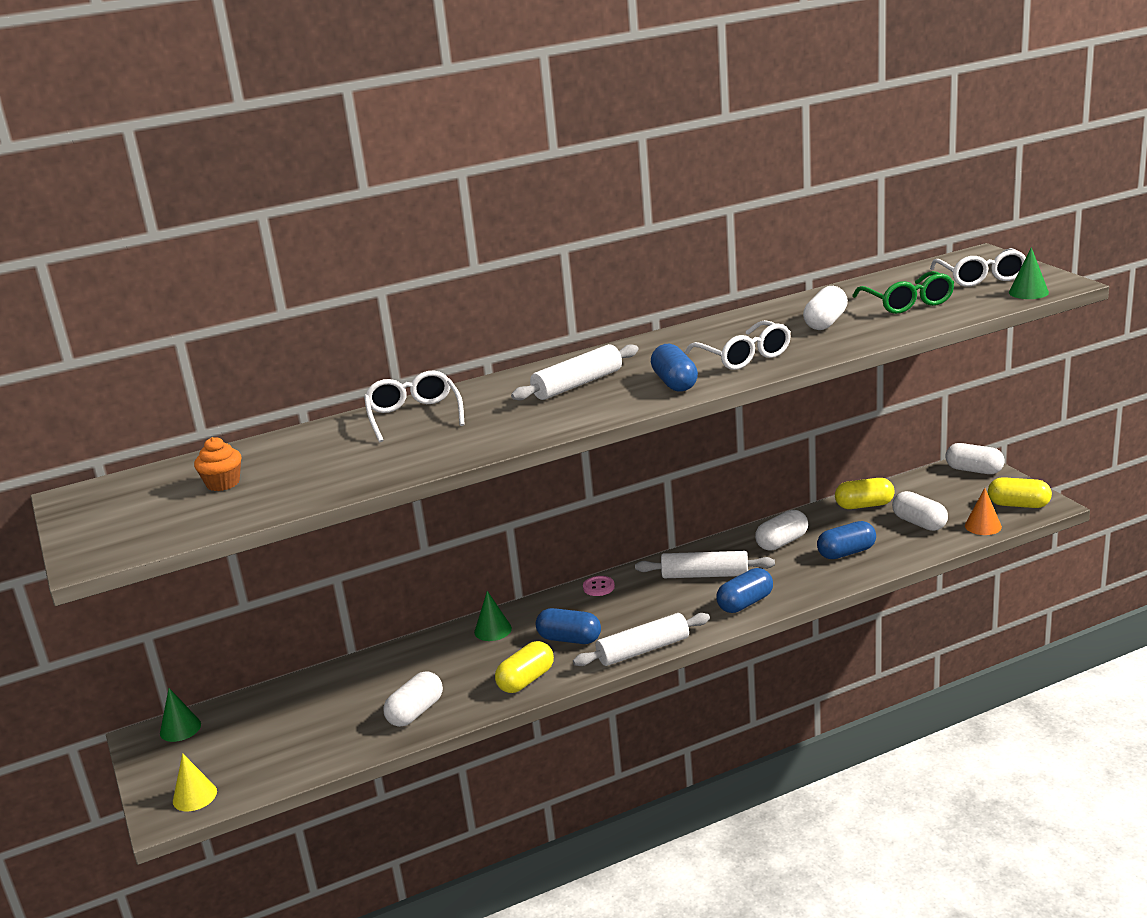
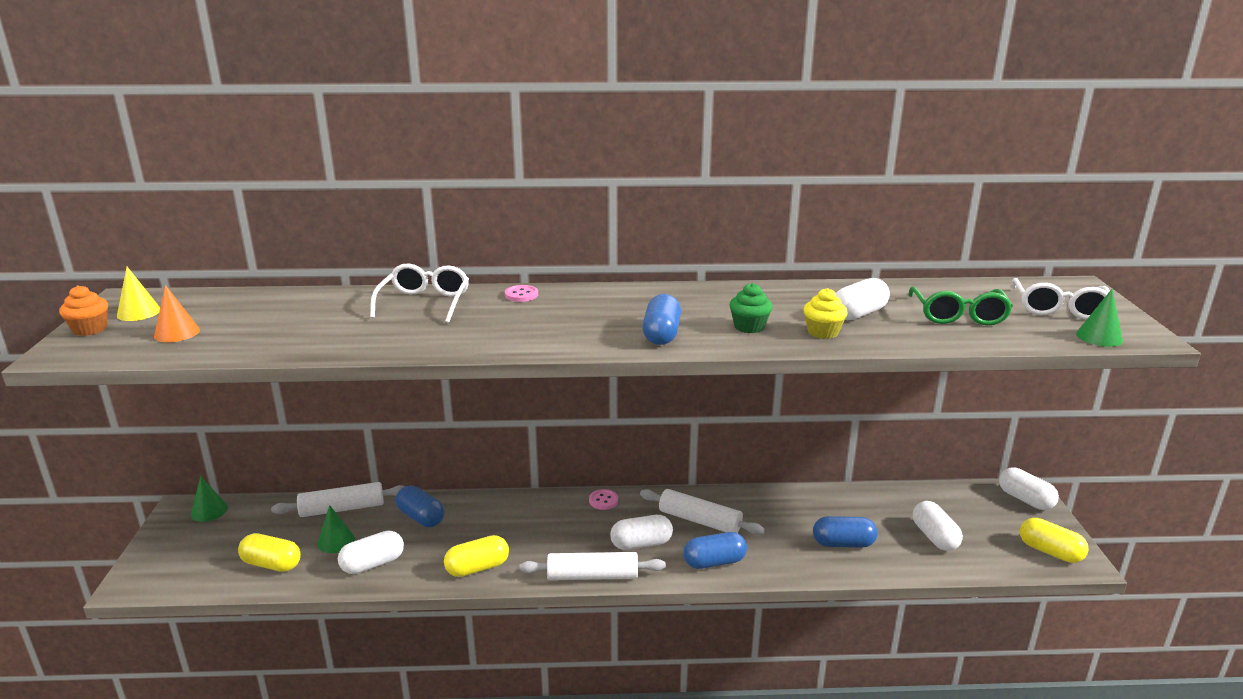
camera: 20 degrees right, 0 degrees up
yellow cone [173,753,217,811] -> yellow cone moved to [117,267,160,321]
orange cupcake [194,437,241,491] -> orange cupcake moved to [59,285,108,336]
green cone [474,591,512,641] -> green cone moved to [317,505,355,553]
white rolling pin [511,344,639,401] -> white rolling pin moved to [271,482,405,517]
blue capsule [536,608,601,644] -> blue capsule moved to [396,485,444,527]
white glasses [684,320,791,370] -> green cupcake [729,283,773,333]
white capsule [755,510,808,551] -> white capsule moved to [610,515,673,550]
yellow capsule [835,478,895,509] -> yellow capsule moved to [238,533,301,572]
orange cone [965,488,1002,535] -> orange cone moved to [154,285,200,342]
none -> pink button [505,285,538,302]
none -> yellow cupcake [803,288,848,339]

